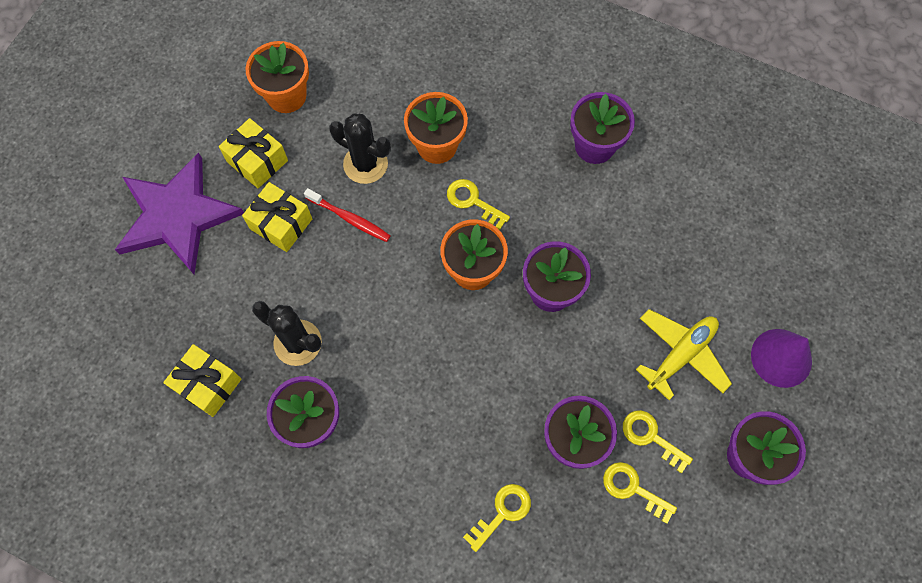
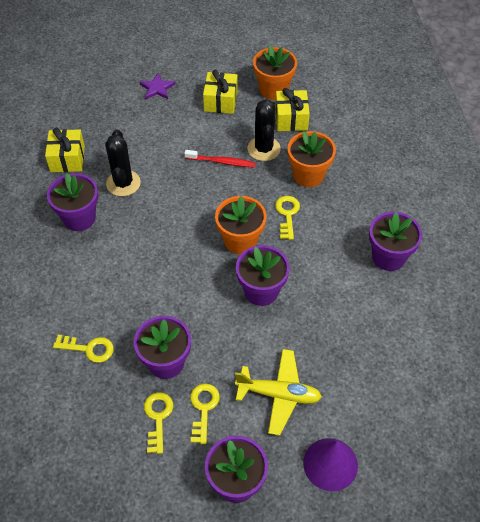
camera: 55 degrees right, 15 degrees down
purple star [115,153,244,274] -> purple star [139,73,175,99], size x0.41
yellow gift [242,182,312,252] -> yellow gift moved to [275,88,310,131]
red toothbrush [304,188,391,242] -> red toothbrush turned 75 degrees counterclockwise [184,150,255,168]

